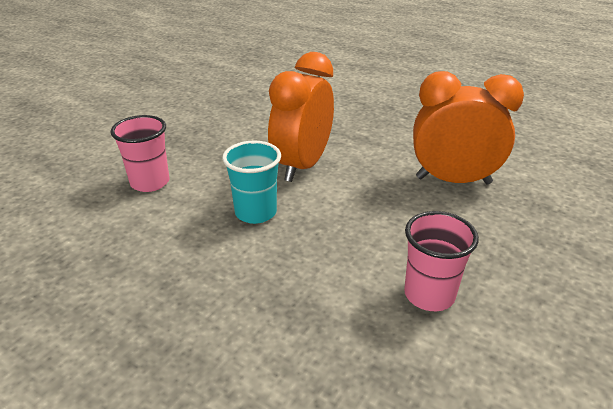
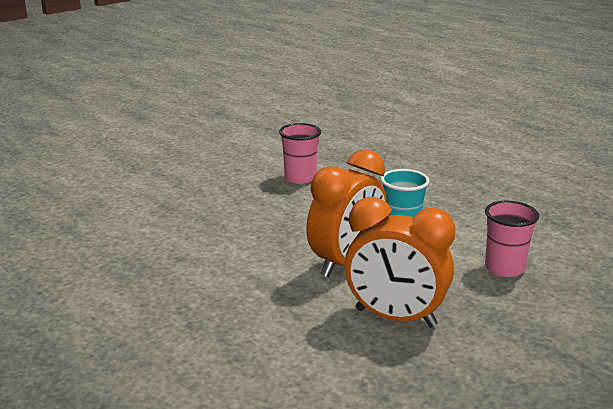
camera: 165 degrees left, 10 degrees down
orange clock [413,71,524,184] -> orange clock moved to [345,197,456,328]

